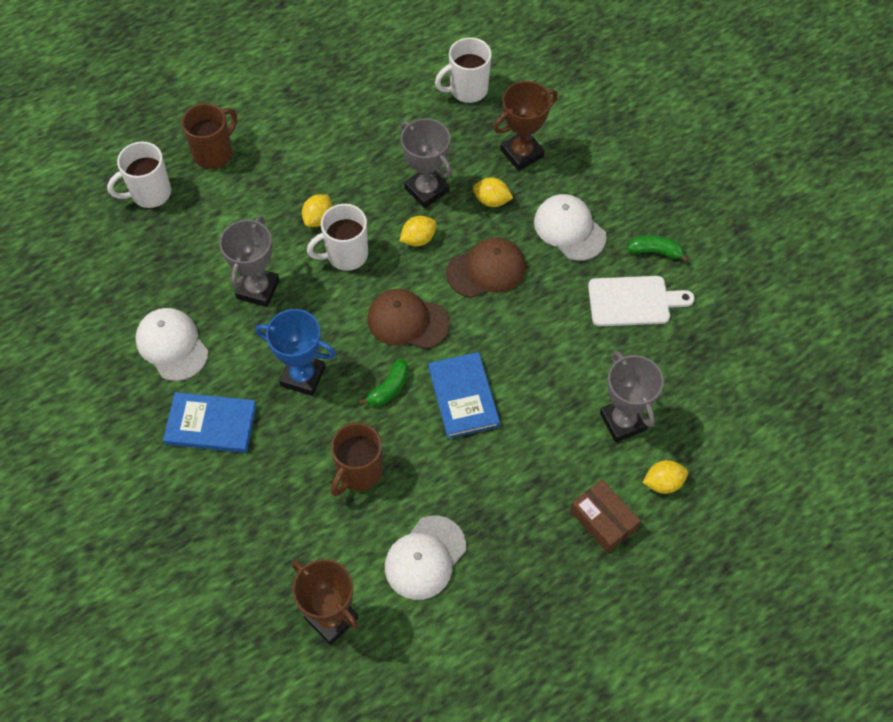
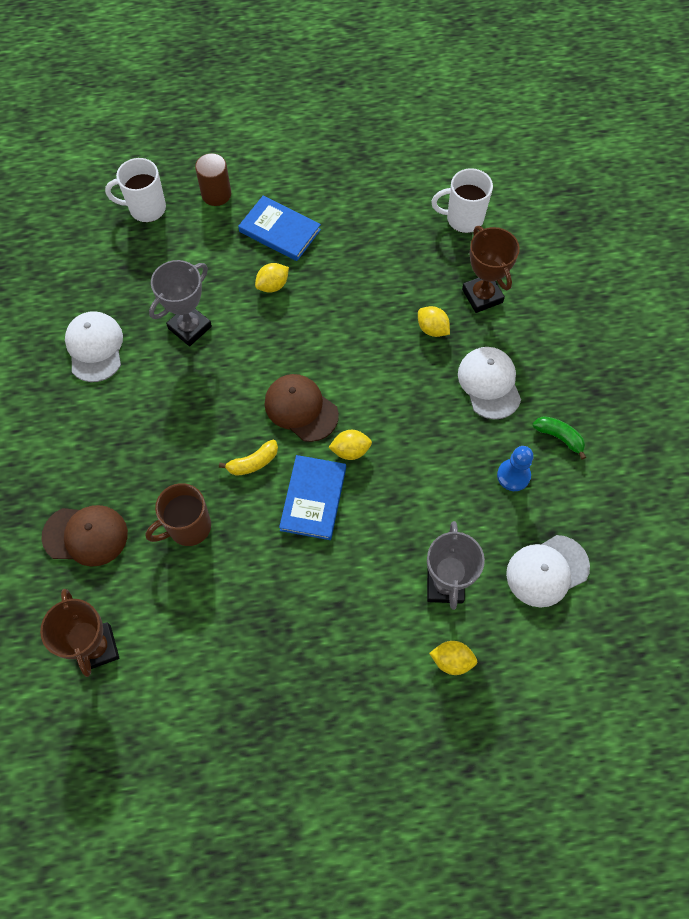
camera: 25 degrees right, 5 degrees up
blue book [163,392,257,453] -> blue book moved to [238,196,321,261]
brown mug [182,103,237,170] -> brown cylinder [195,153,231,206]
blue trophy [255,309,336,396] -> none
white mug [307,204,368,271] -> none
green banana [359,358,408,406] -> yellow banana [219,440,278,476]
white cap [385,515,466,600] -> white cap moved to [506,535,590,608]
grey trophy [400,118,452,208] -> none
yellow lemon [400,216,437,246] -> yellow lemon moved to [328,430,372,460]
brown cap [446,238,526,298] -> brown cap moved to [41,505,128,567]
brown trophy [493,81,558,171] -> brown trophy turned 75 degrees clockwise [462,226,520,313]
brown box [570,480,641,553] -> none
white cutting board [588,276,695,326] -> blue pawn [497,446,534,491]

